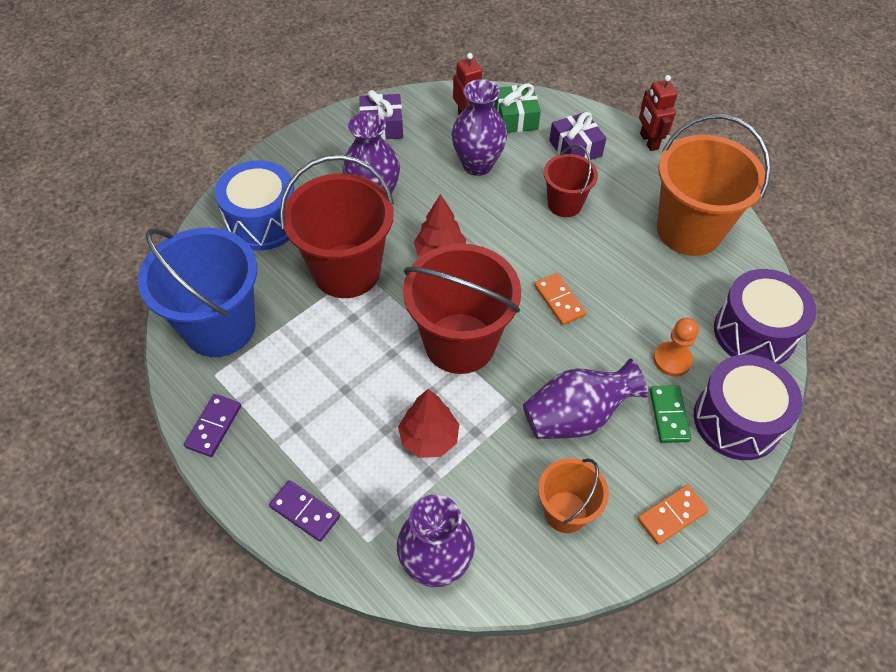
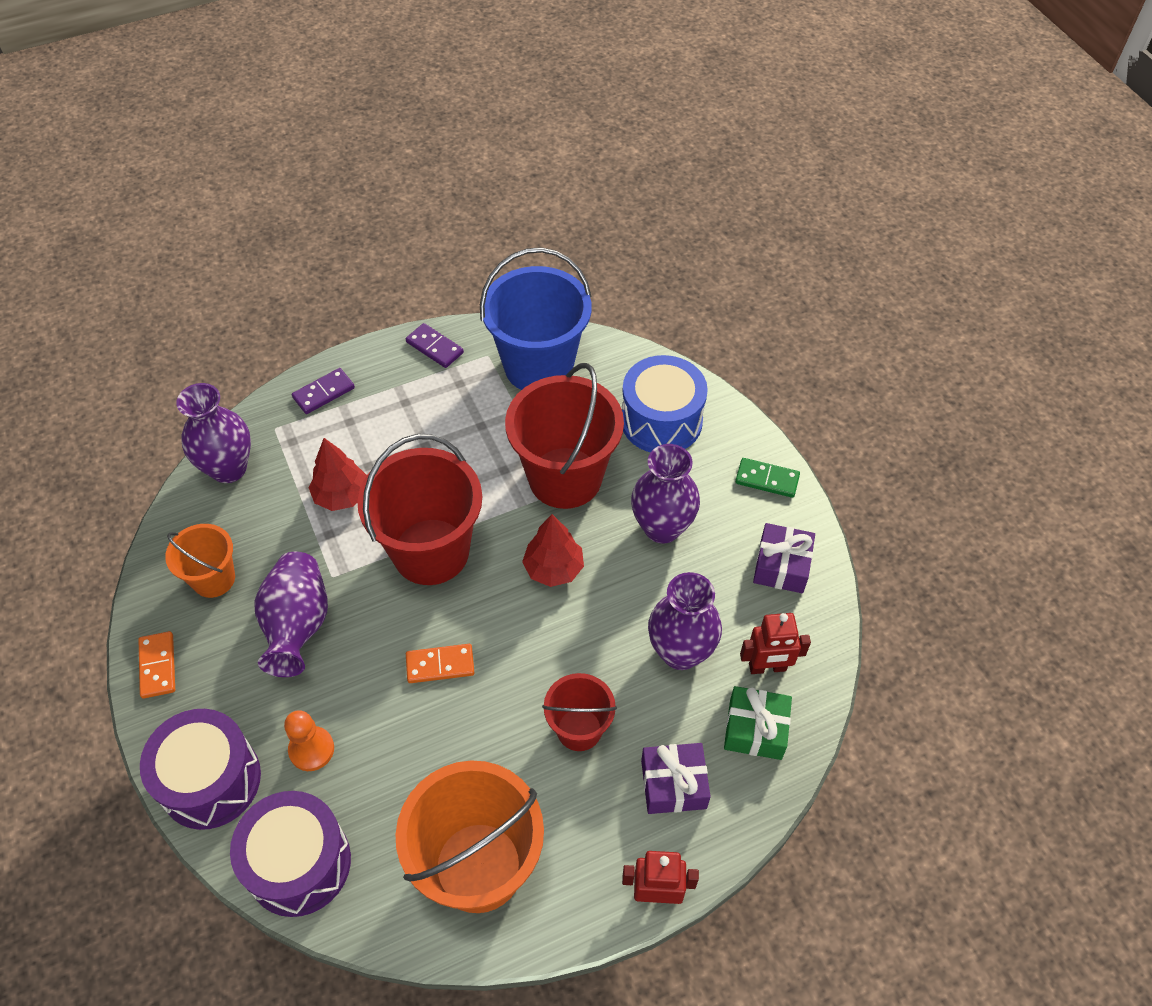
camera: 110 degrees right, 0 degrees up
green domino [650,385,691,443] -> green domino moved to [735,458,800,498]

